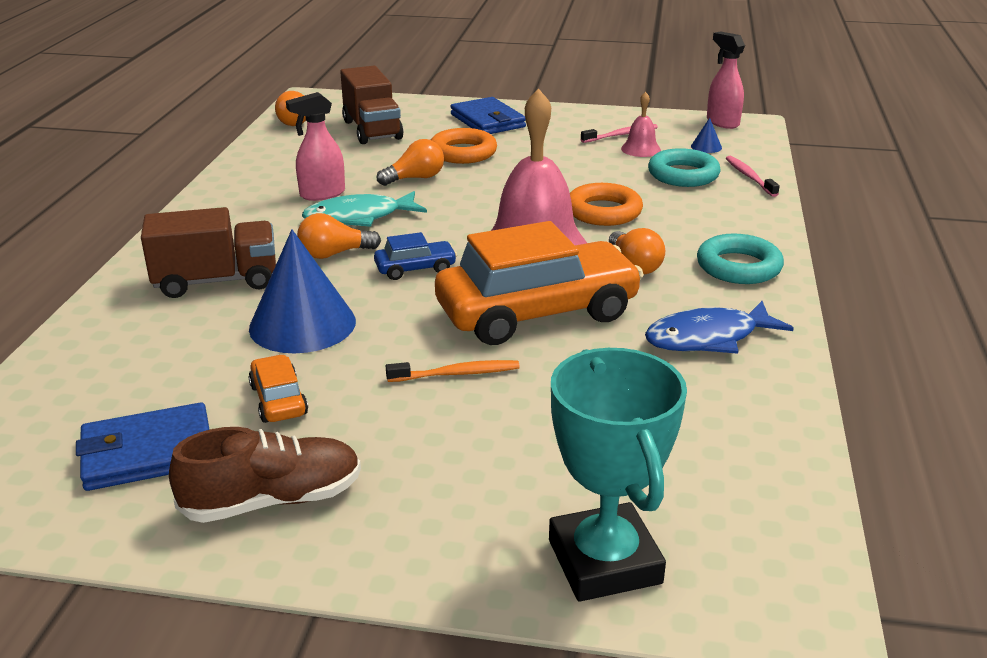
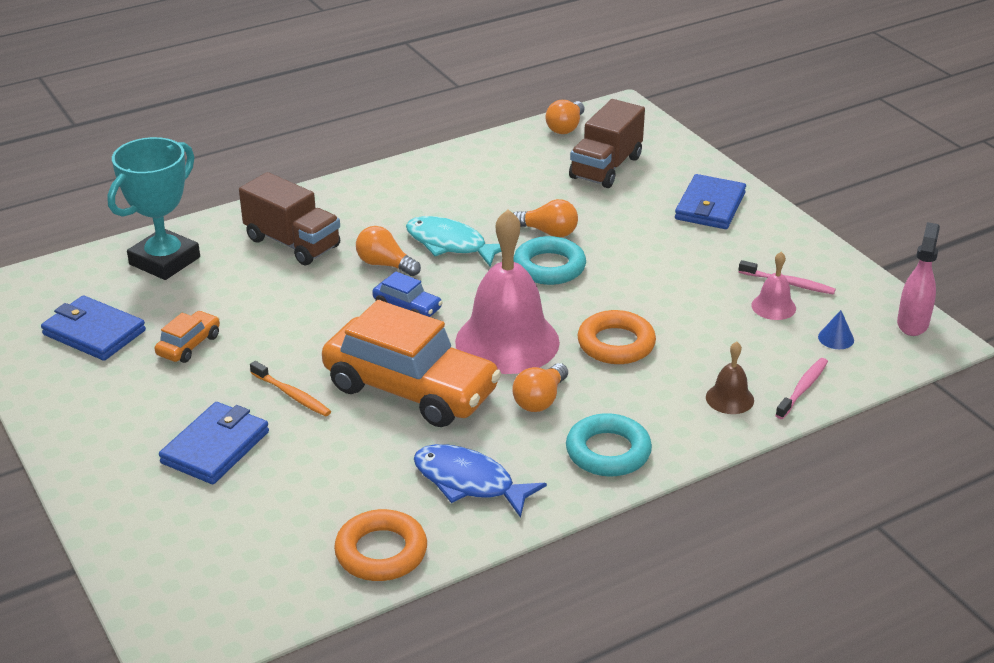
camera: 50 degrees right, 5 degrees up
brown shoe [169,427,361,523] -> none
blue cone [249,229,356,353] -> none
pink spray bottle [286,92,345,201] -> none
orange ring [431,128,497,164] -> orange ring moved to [334,509,427,581]
turquoise trophy [549,348,687,602] -> turquoise trophy moved to [107,137,200,280]
turquoise ring [648,148,721,187] -> turquoise ring moved to [514,236,586,285]
none -> blue wallet [159,402,269,484]
none -> brown bell [706,341,754,414]

